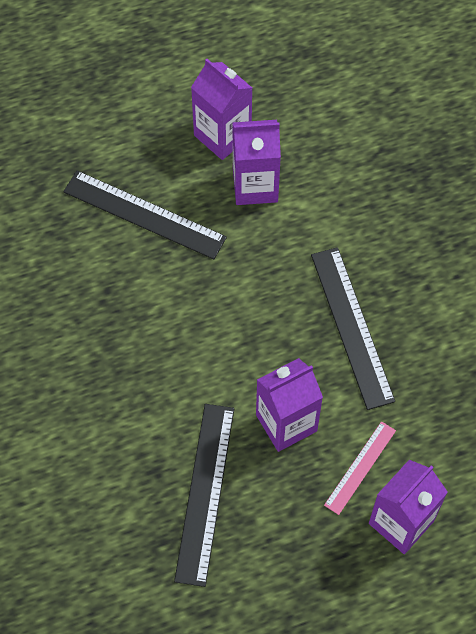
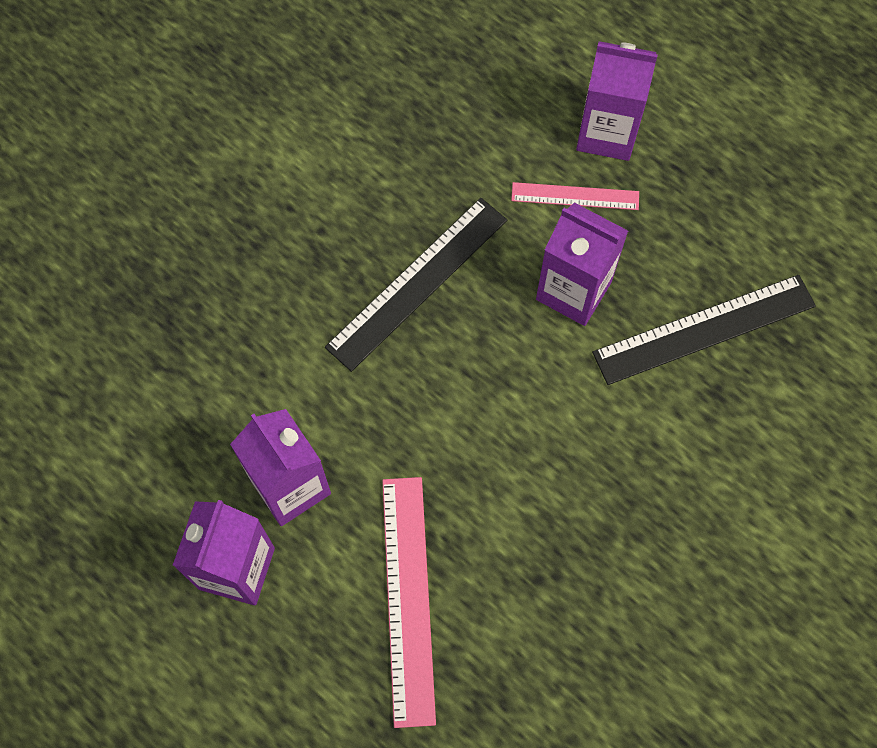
camera: 120 degrees left, 5 degrees up
black ruler [63,171,227,259] -> pink ruler [382,477,436,728]

